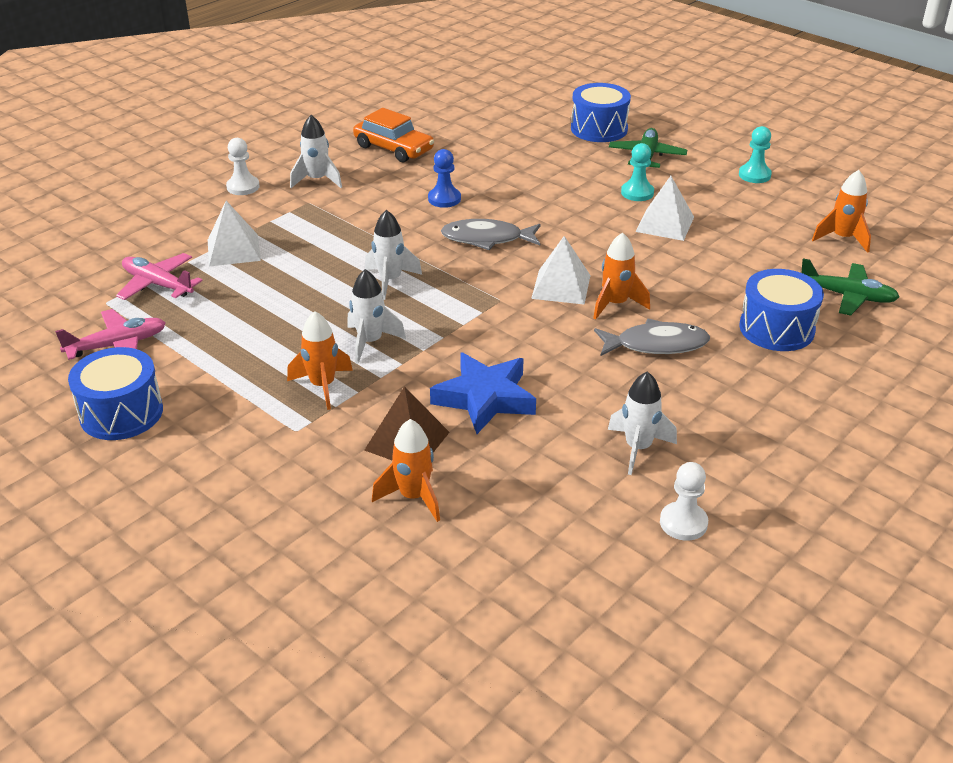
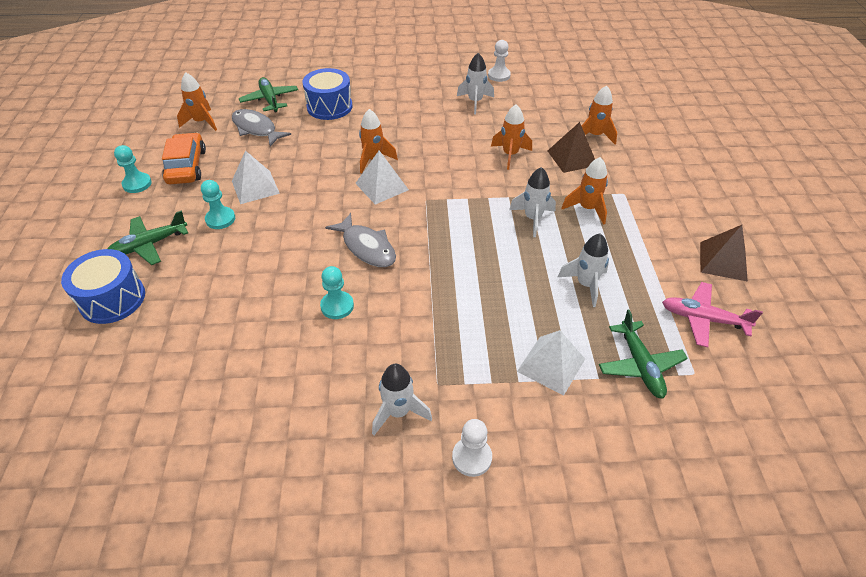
camera: 135 degrees left, 10 degrees up
blue drum [68,347,163,440] -> brown pyramid [700,225,748,282]
pink plane [116,253,203,300] -> green plane [599,310,688,399]
orange car [353,108,434,162] -> orange car moved to [162,133,206,184]
white rocket [365,210,422,300] -> white rocket moved to [558,233,609,307]
blue pawn [428,149,461,208] -> turquoise pawn [320,266,354,319]
blue star [430,352,536,434] -> orange rocket [491,104,532,170]
grey fish [594,319,710,356] -> grey fish moved to [232,109,291,146]

